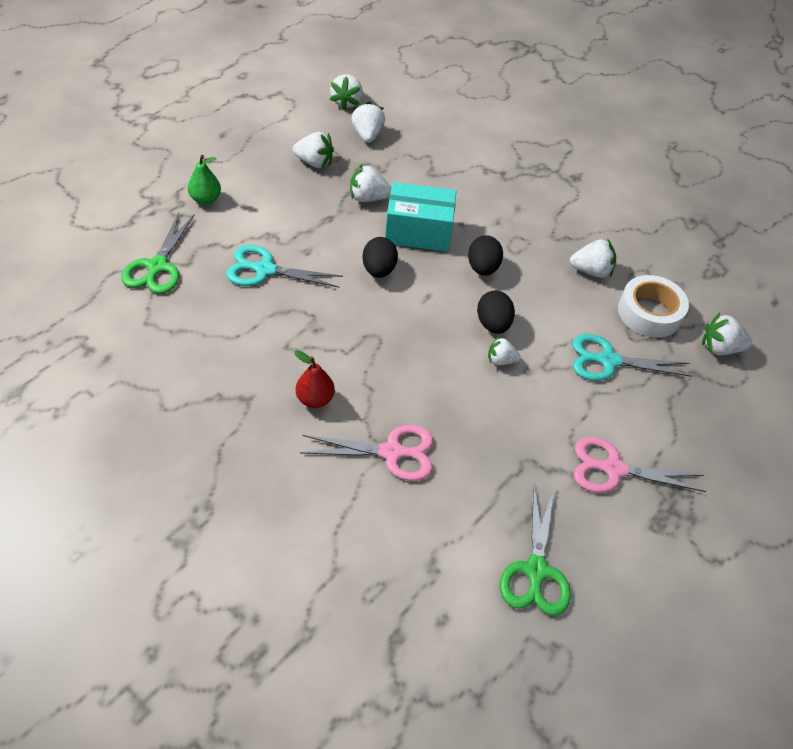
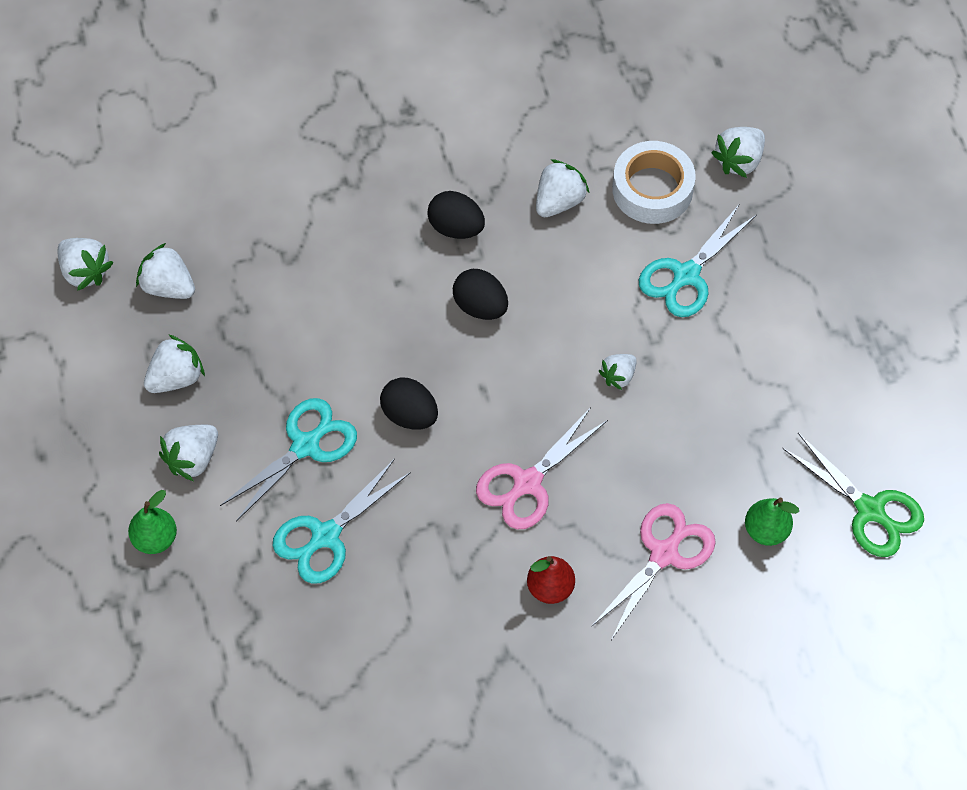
camera: 50 degrees left, 10 degrees up
green scissors [121,213,194,294] -> none
white strawberry [350,165,391,202] -> white strawberry moved to [159,425,218,481]
turquoise box [385,182,457,252] -> none
black egg [477,290,515,334] -> black egg moved to [427,191,485,239]
pink scissors [574,437,706,493] -> pink scissors moved to [476,407,608,529]
none -> turquoise scissors [220,398,357,522]
none -> green pear [745,498,799,546]

